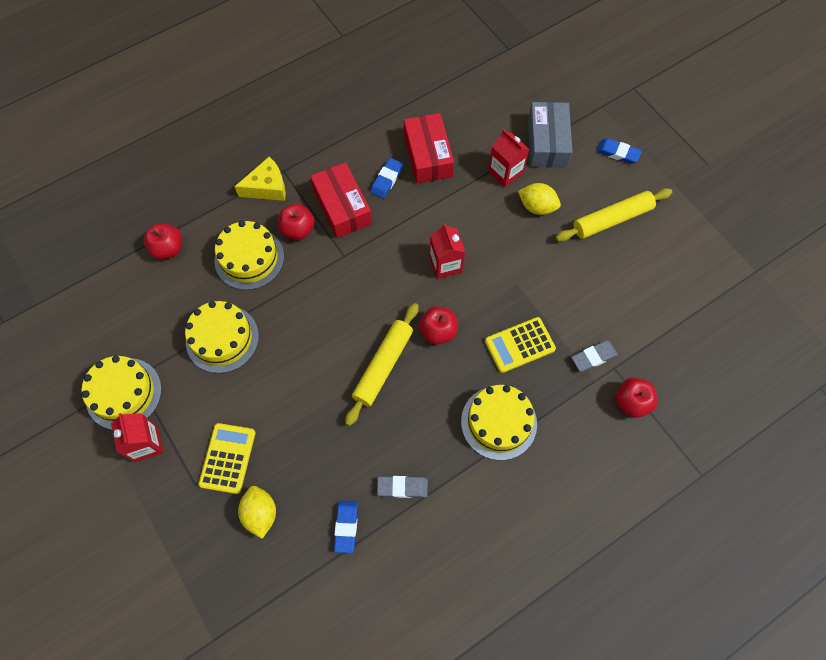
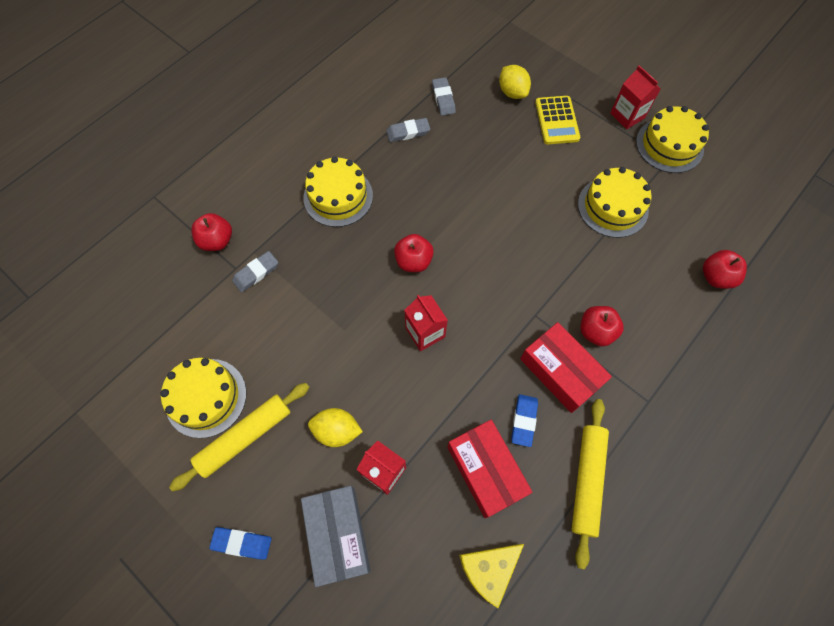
camera: 165 degrees right, 0 degrees up
yellow cake [214,221,284,290] -> yellow cake moved to [160,358,247,438]
yellow cheese [234,157,286,201] -> yellow cheese moved to [459,544,524,608]
blue eraser [334,501,358,553] -> grey eraser [432,77,456,116]
yellow rolling pin [345,303,419,426] -> yellow rolling pin moved to [572,399,609,570]
yellow calculator [485,317,556,373] -> none

